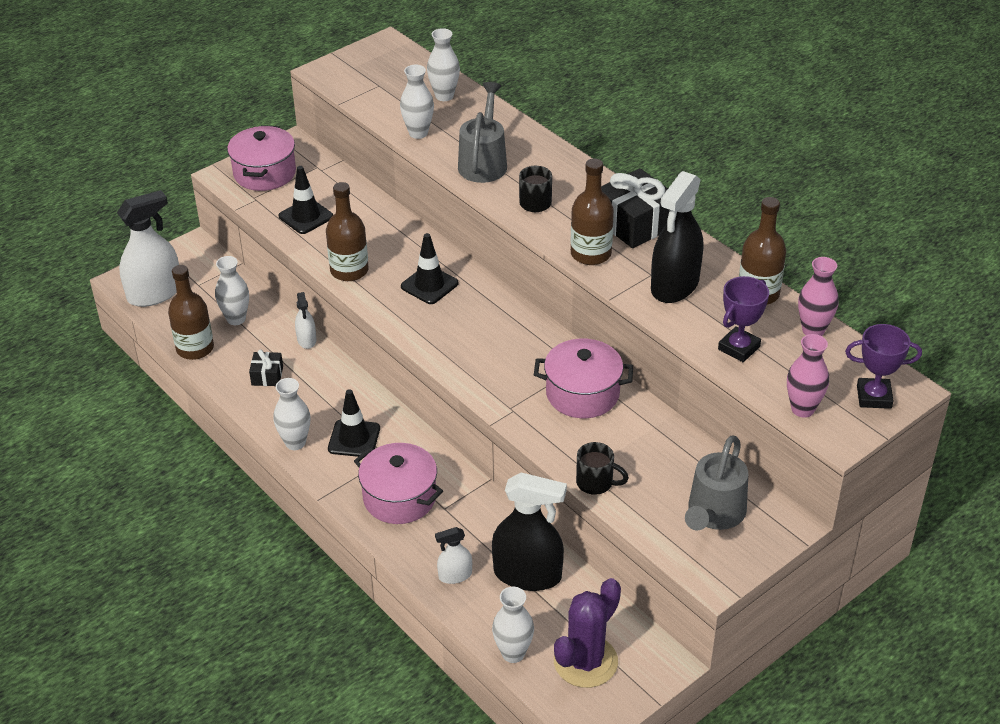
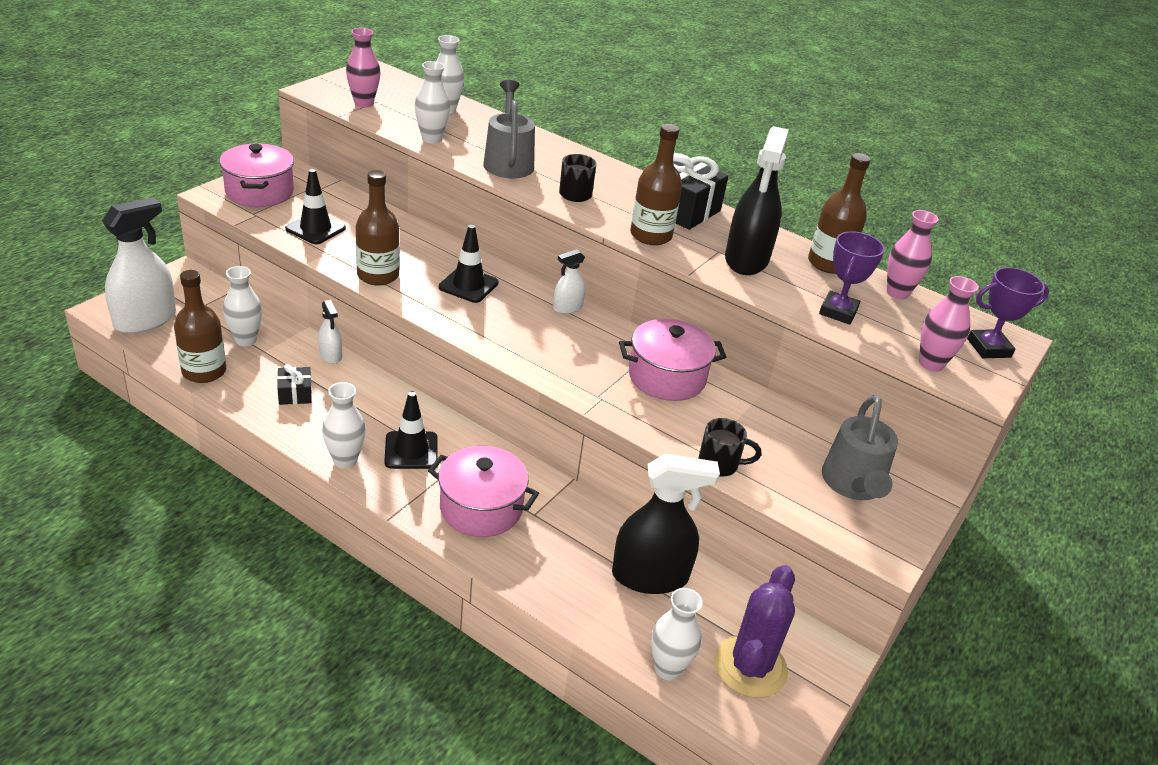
camera: 20 degrees left, 5 degrees down
white spray bottle [435,527,472,584] -> white spray bottle moved to [553,249,586,314]
none -> pink vase [346,28,381,108]

